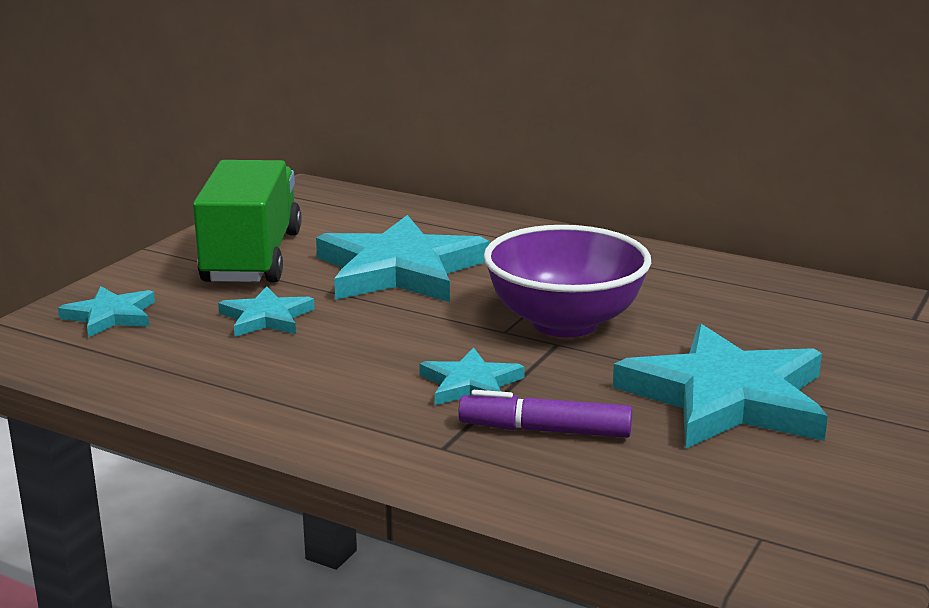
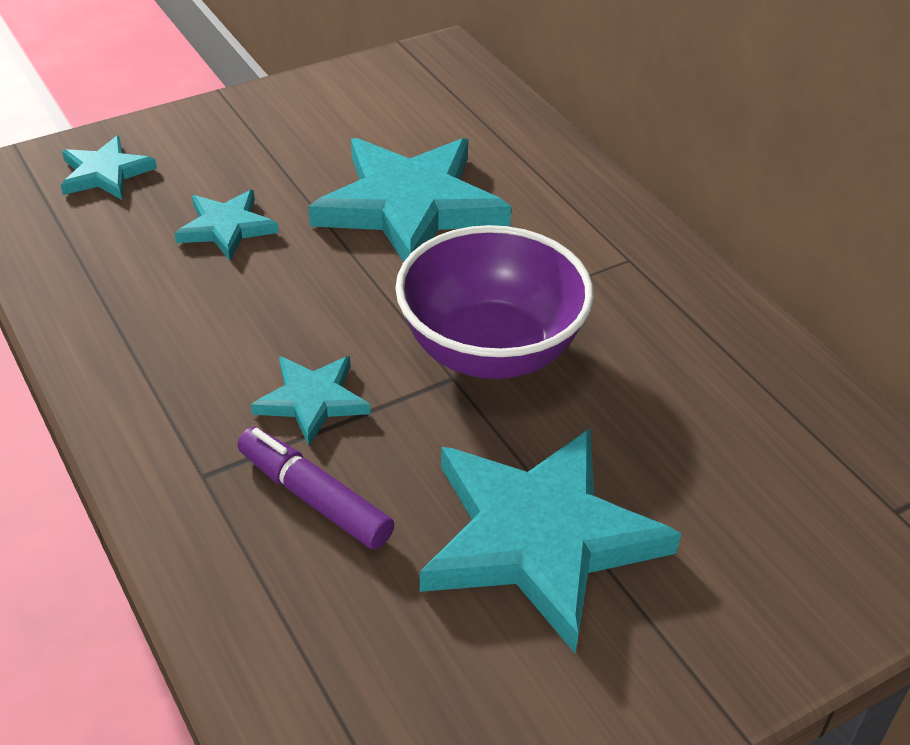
camera: 30 degrees right, 20 degrees up
green truck [193,160,302,283] -> none

